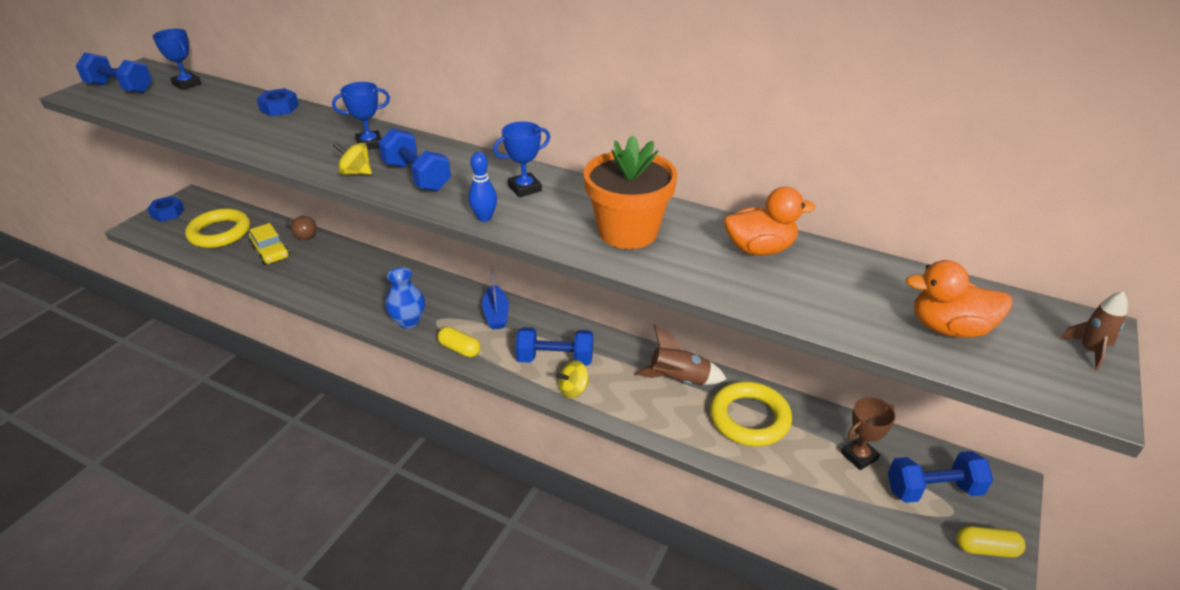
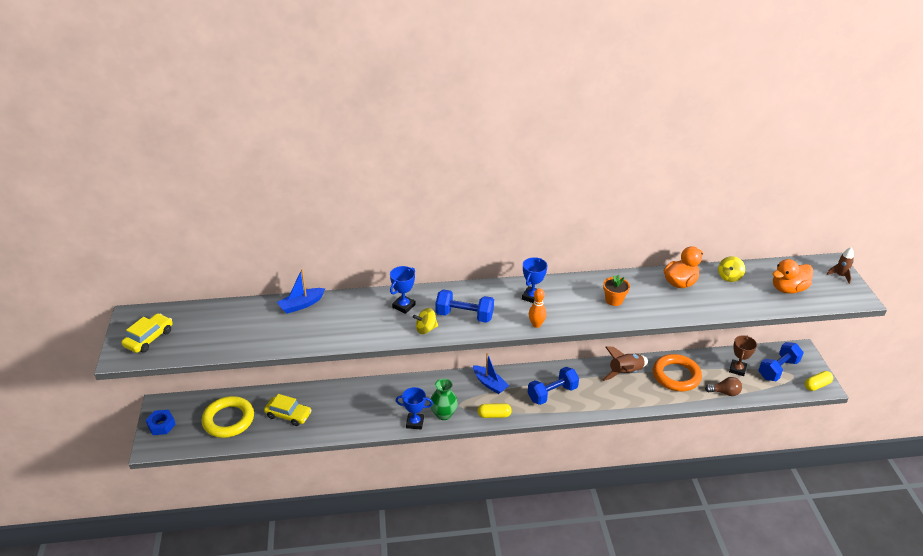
camera: 35 degrees left, 0 degrees up
blue dumbbell [76,53,152,93] -> yellow car [121,313,173,353]
blue trophy [153,29,202,90] -> blue trophy moved to [396,387,433,430]
blue nut [257,88,299,116] -> blue boat [277,269,325,314]
brown light bulb [286,216,317,240] -> brown light bulb moved to [705,377,742,396]
blue vase [385,268,425,329] -> green vase [430,378,458,420]
blue bowling pin [469,152,497,222] -> orange bowling pin [529,288,547,328]
yellow spinning top [556,360,589,399] -> yellow spinning top moved to [718,256,745,282]
orange flower pot [583,135,677,249] -> orange flower pot [603,275,630,306], size x0.49
yellow ring [710,382,792,446] -> orange ring [653,354,702,391]

